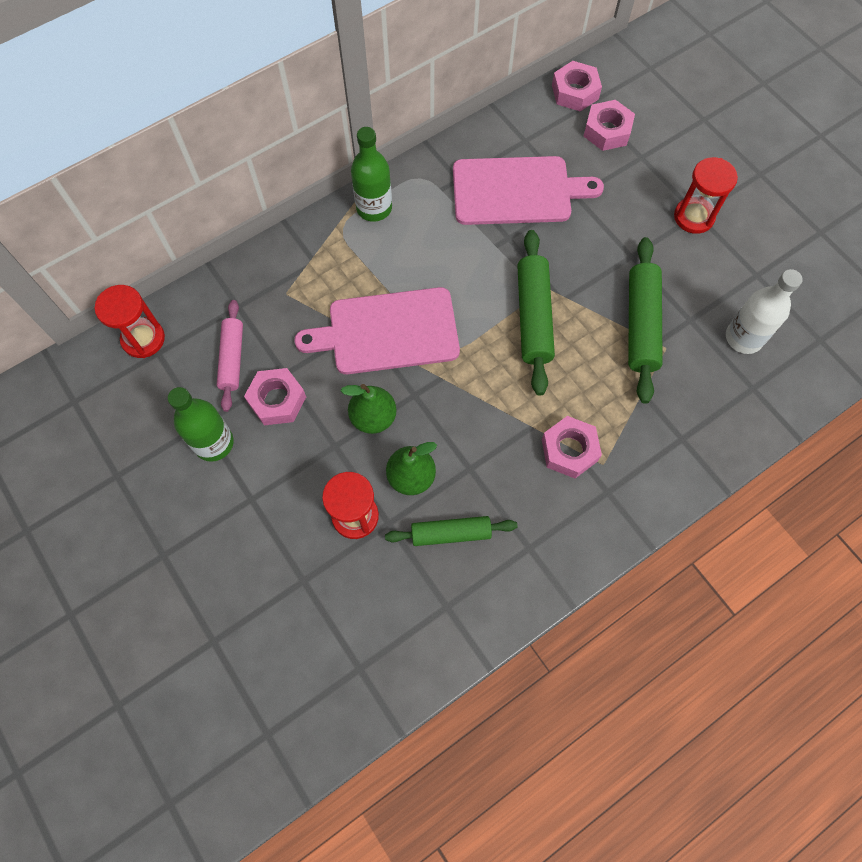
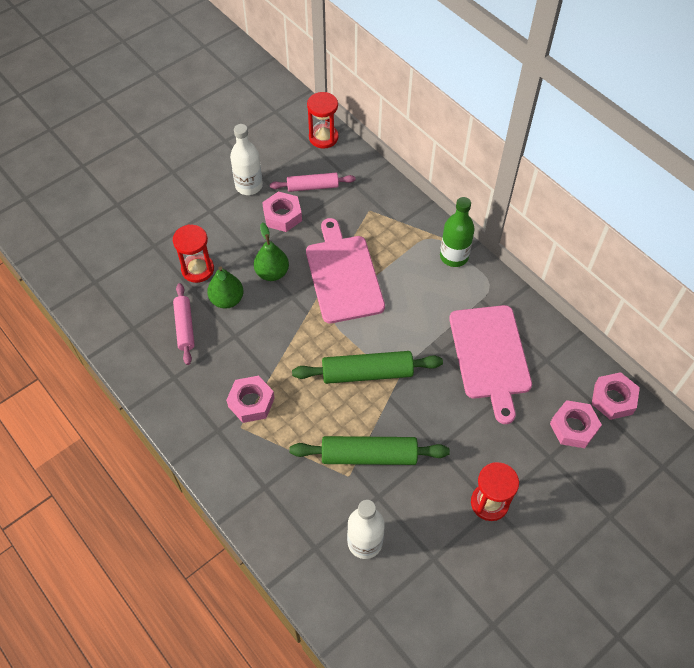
camera: 85 degrees right, 10 degrees down
green bottle [168,387,234,462] -> white bottle [230,124,263,195]
green rolling pin [385,516,518,546] -> pink rolling pin [173,283,195,365]

